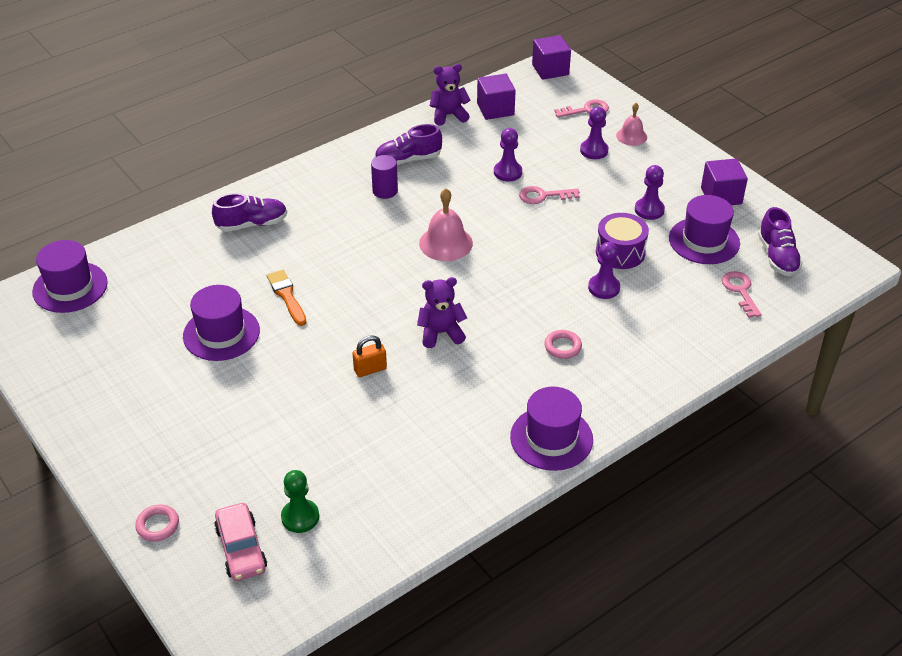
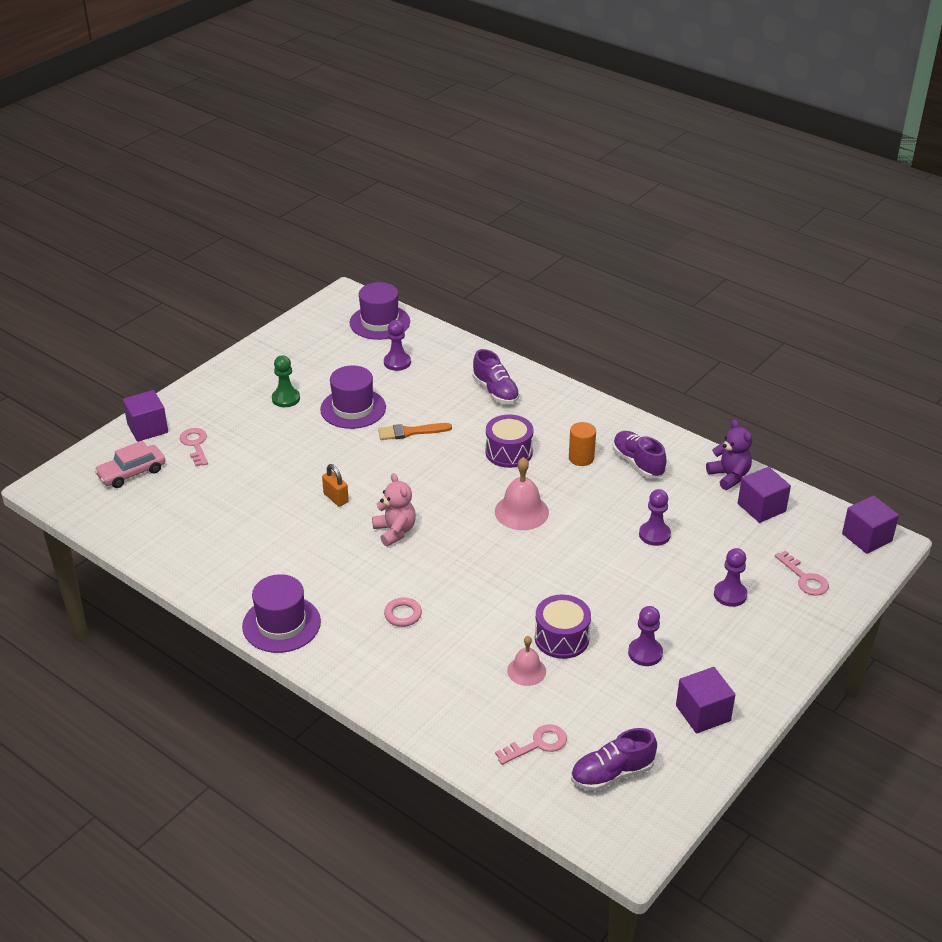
camera: 75 degrees right, 5 degrees down
pink ring [135,504,179,542] -> purple cube [123,390,168,442]
orange brush [267,270,307,326] -> orange brush turned 150 degrees counterclockwise [378,423,452,440]
green pawn [281,470,319,533] -> green pawn moved to [272,355,300,407]
purple cylinder [371,155,398,199] -> orange cylinder [569,422,596,466]
purple teddy bear [417,277,467,348] -> pink teddy bear [372,473,416,546]
pink key [519,186,579,204] -> pink key moved to [180,428,208,466]
purple pawn [588,242,620,299] -> purple pawn moved to [384,320,411,371]
pink bell [616,103,647,146] -> pink bell moved to [507,636,546,686]
purple hat [669,195,740,264] -> none
none -> purple drum [485,415,534,468]

